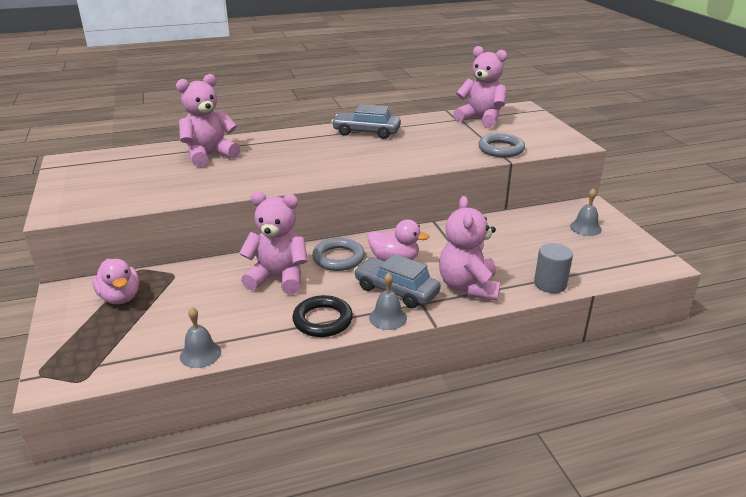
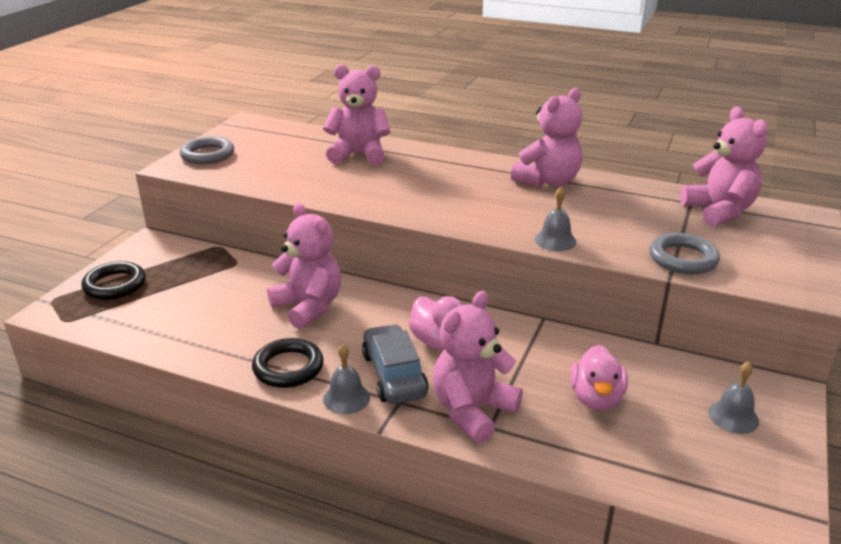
camera: 40 degrees right, 0 degrees up
pink duck [92,259,139,304] -> pink duck moved to [570,345,628,411]
grey bell [180,307,221,368] -> grey bell moved to [535,187,576,251]
grey ring [312,238,365,271] -> grey ring moved to [180,136,234,164]
grey car [332,104,401,139] -> pink teddy bear [511,88,582,187]
grey cylinder [534,243,573,293] -> none
none -> black ring [82,261,146,300]

